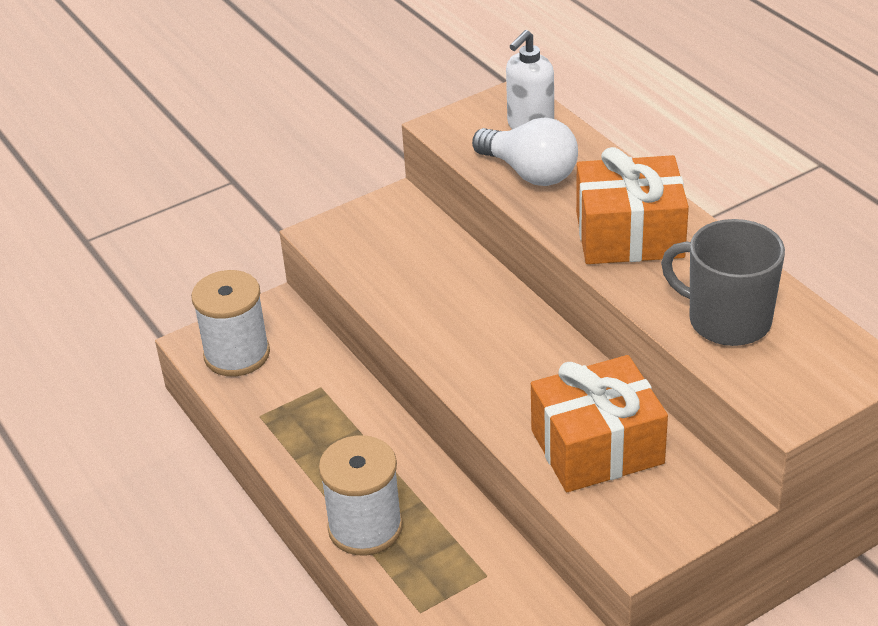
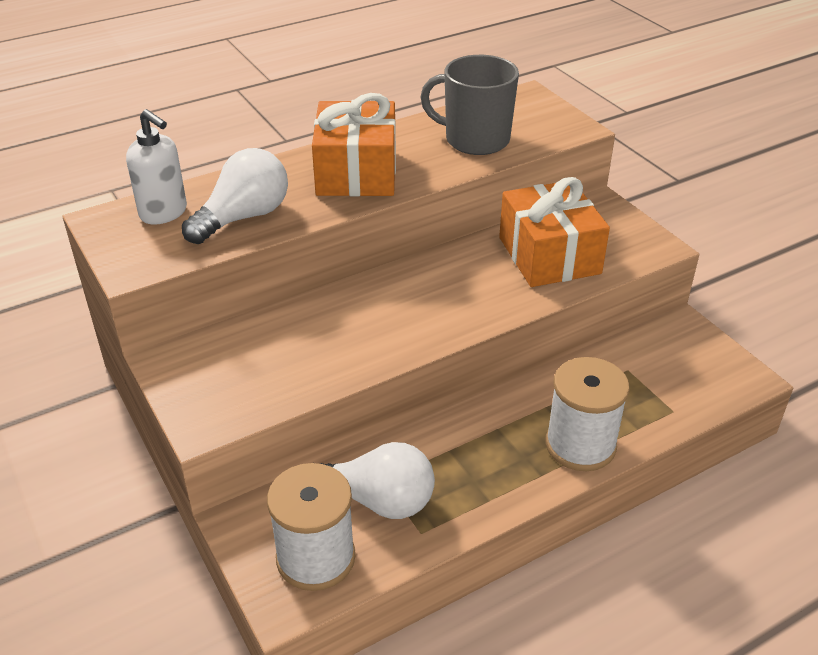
camera: 90 degrees left, 0 degrees up
grey mug [661,219,785,346] -> grey mug turned 75 degrees clockwise [420,55,519,155]
none -> white light bulb [320,442,435,519]

